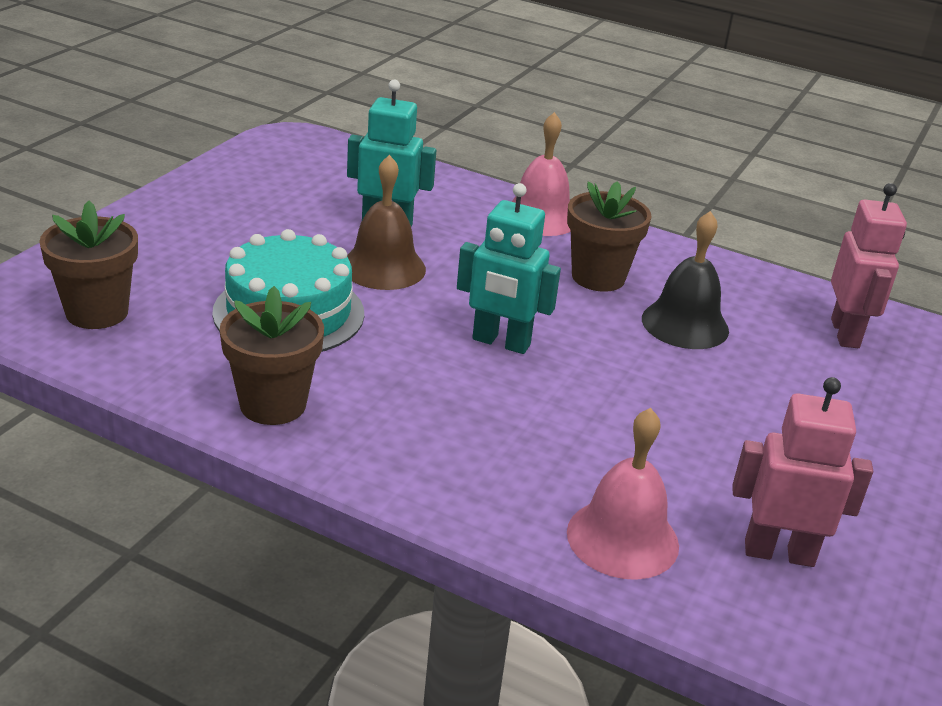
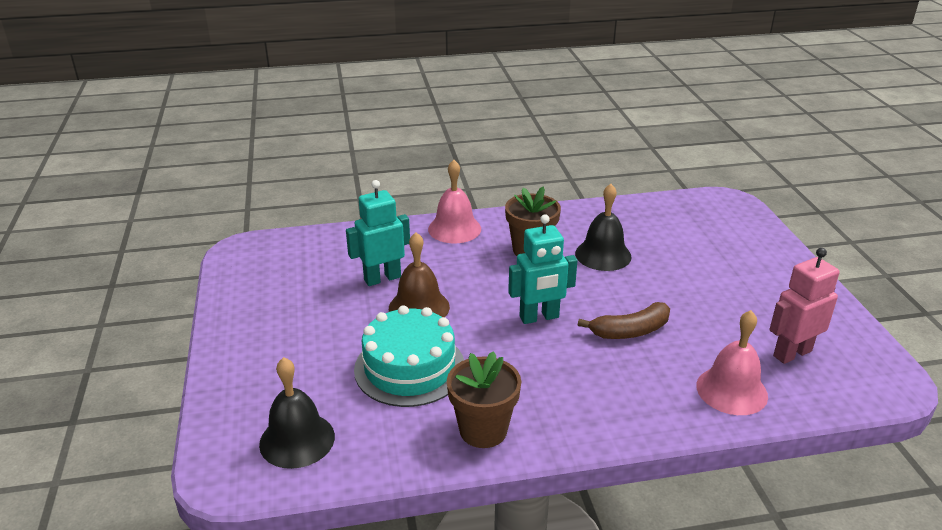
camera: 35 degrees left, 0 degrees up
brown flower pot [39,201,138,329] -> black bell [259,357,335,469]
pink robot [831,183,907,348] -> none
none -> brown banana [578,302,670,339]

